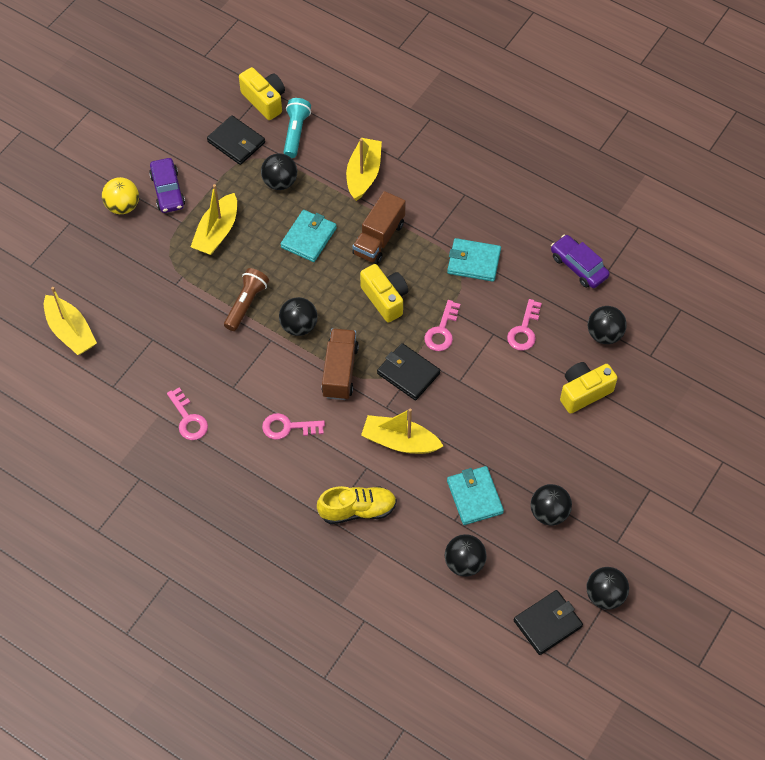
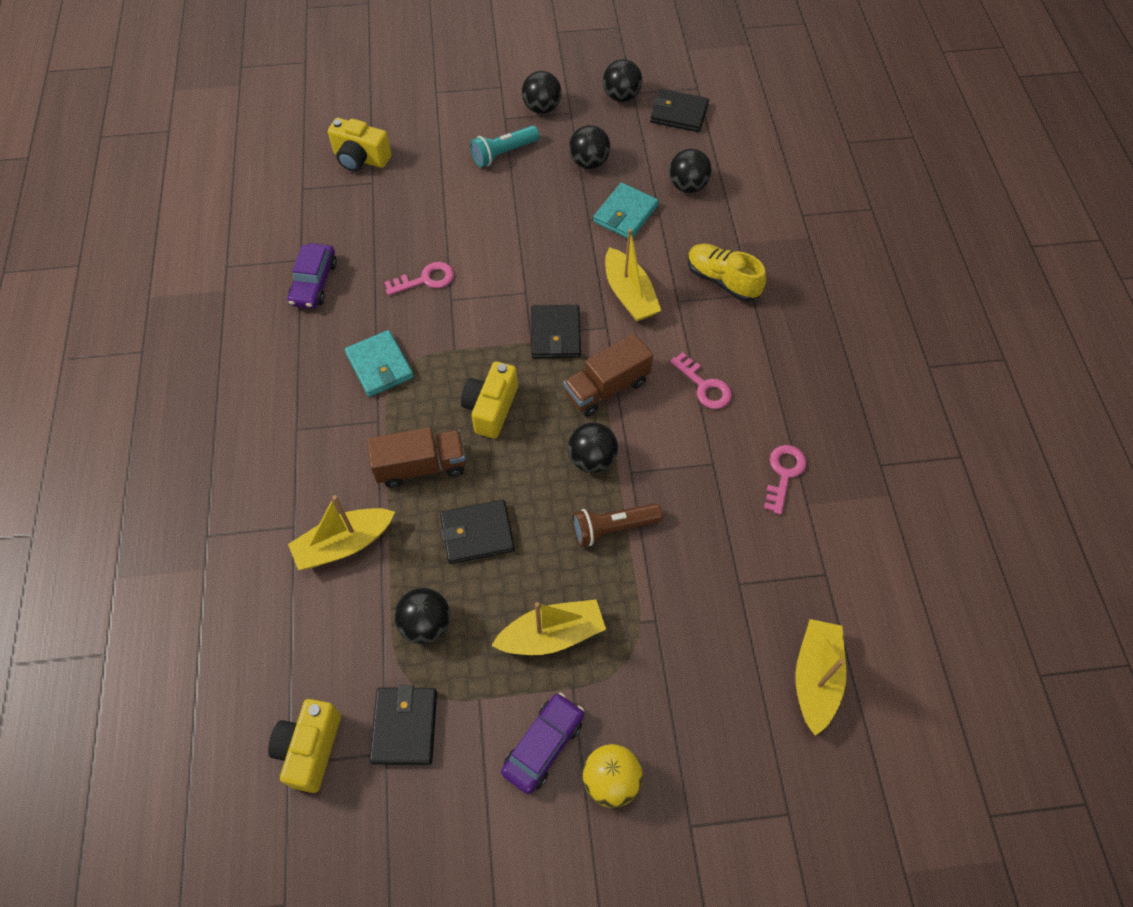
camera: 130 degrees left, 0 degrees up
turquoise wallet [280,210,337,262] -> black wallet [440,500,515,564]
turquoise flashlight [284,98,311,158] -> turquoise flashlight moved to [470,126,539,167]
pink key [424,300,460,351] -> none
yellow camera [560,362,618,414] -> yellow camera moved to [328,118,391,171]
black ball [588,306,627,344] -> black ball moved to [521,71,562,114]

